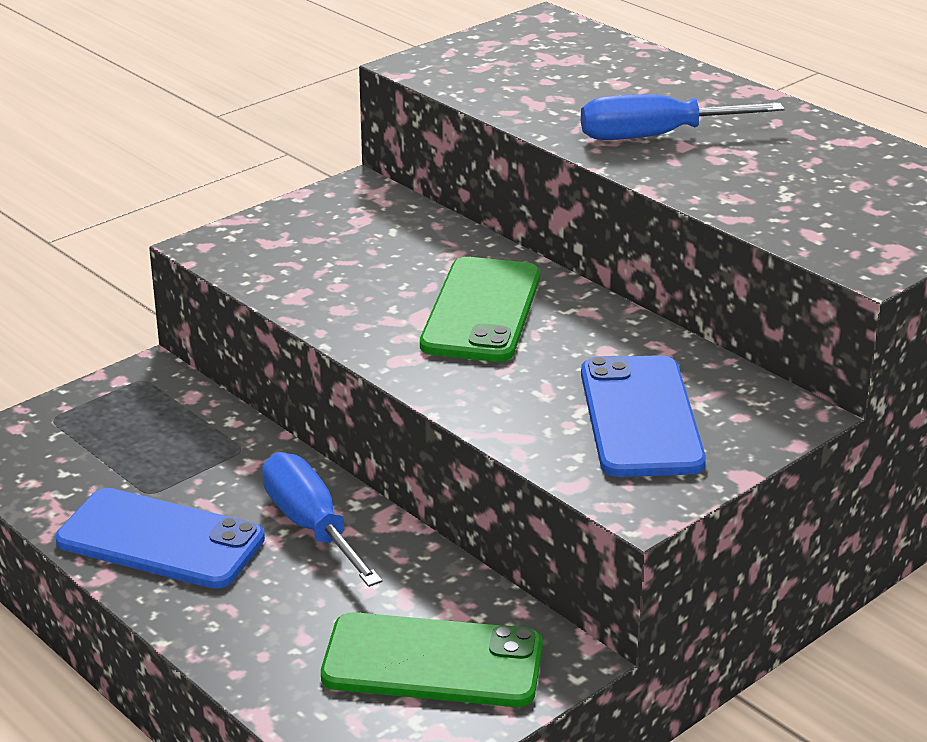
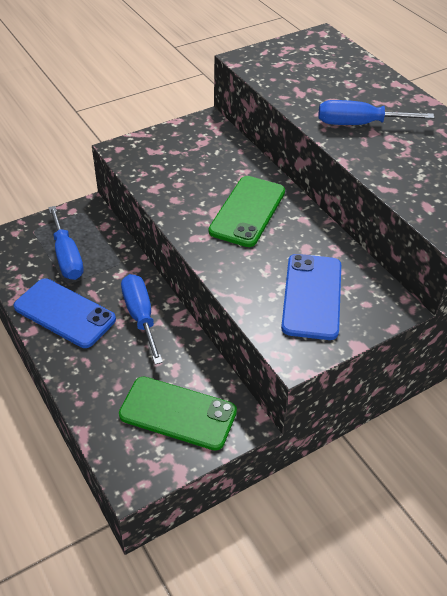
camera: 10 degrees right, 15 degrees up
none -> blue screwdriver [48,206,84,280]

